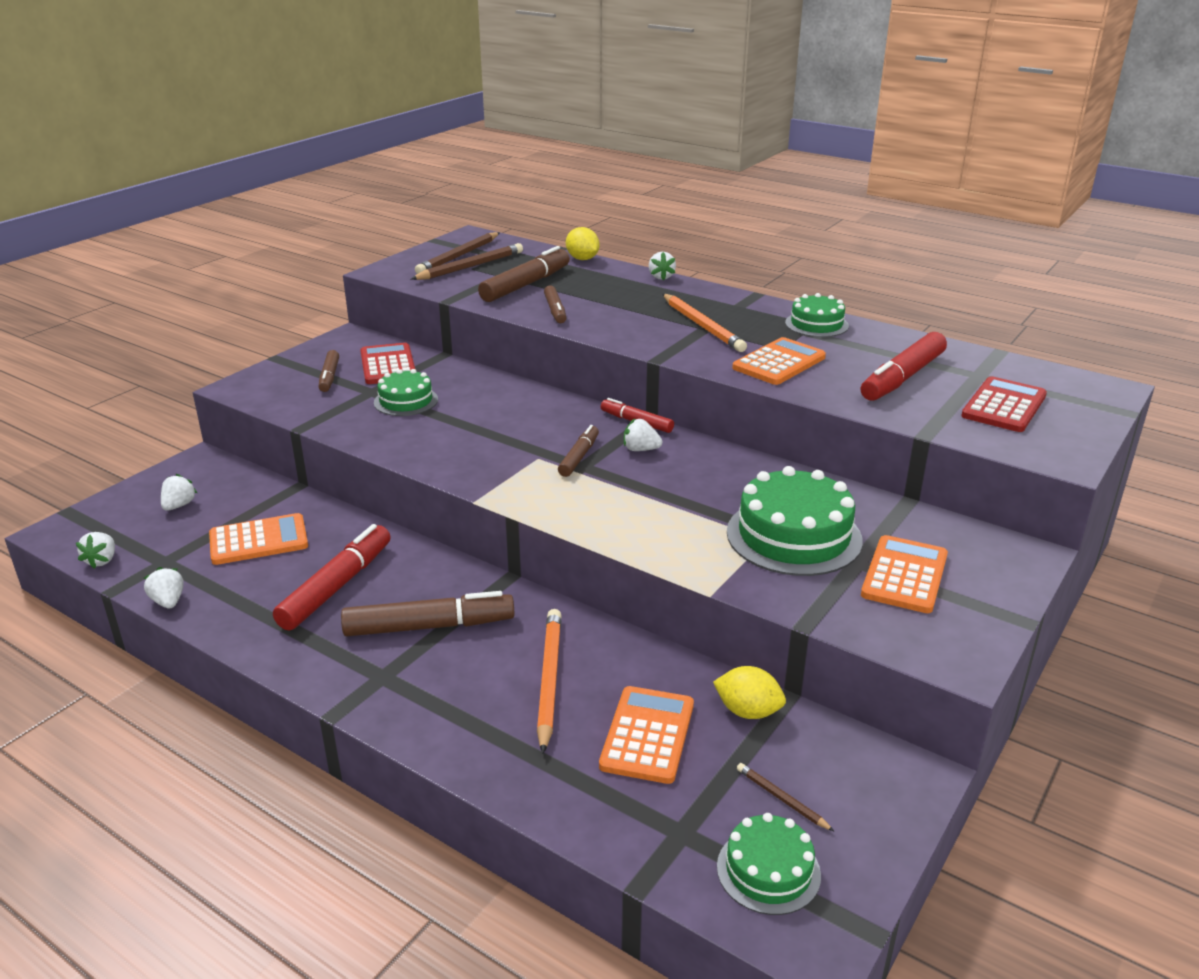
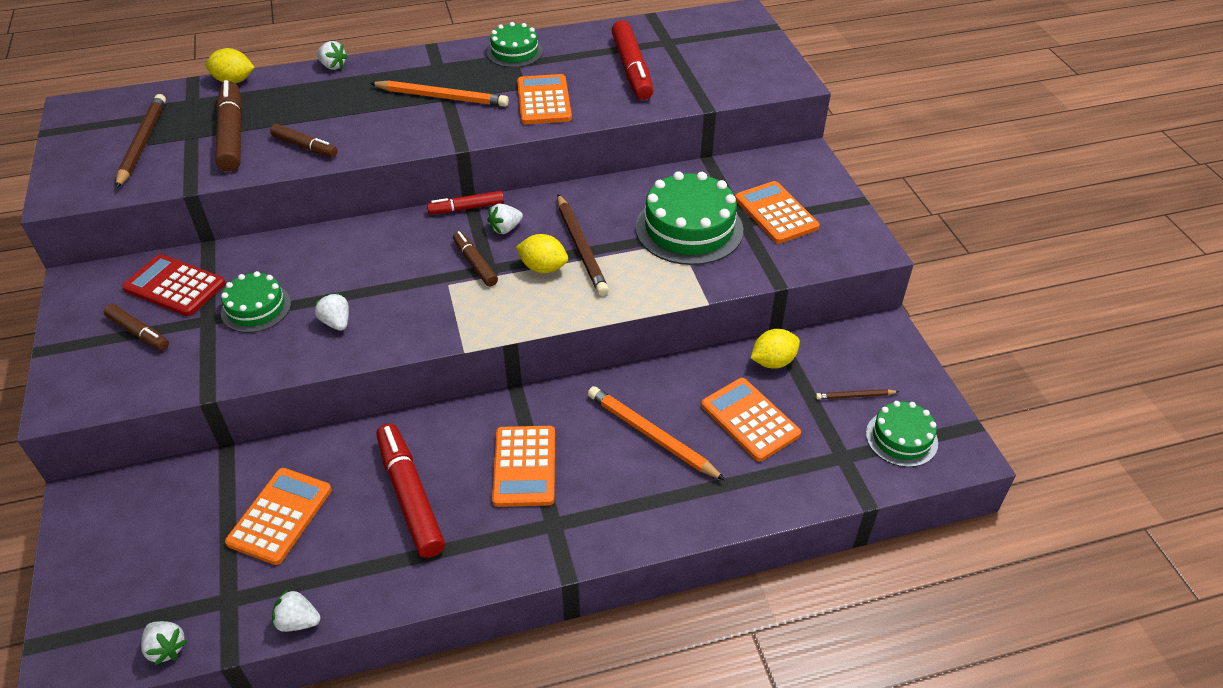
camera: 50 degrees left, 15 degrees up
white strawberry [161,474,197,511] -> white strawberry moved to [314,293,349,331]
brown marker [341,591,515,636] -> orange calculator [492,426,555,507]
brown pencil [415,232,500,274] -> brown pencil moved to [557,194,609,296]
red calculator [961,376,1047,432] -> none
none -> yellow lemon [516,234,568,273]

